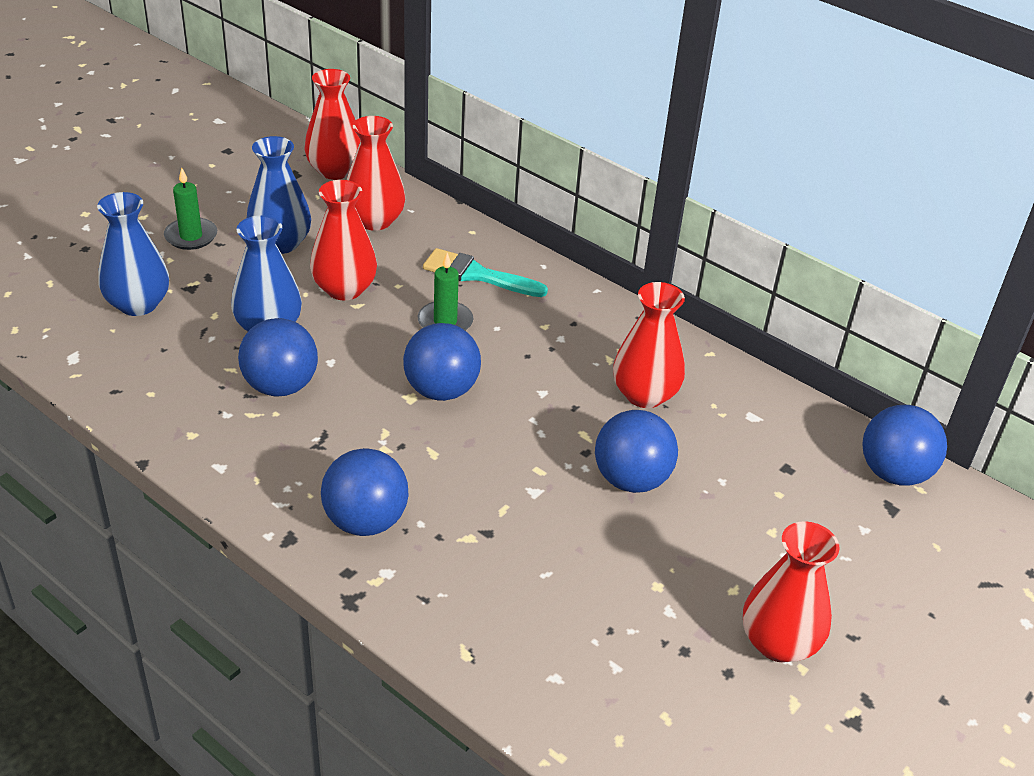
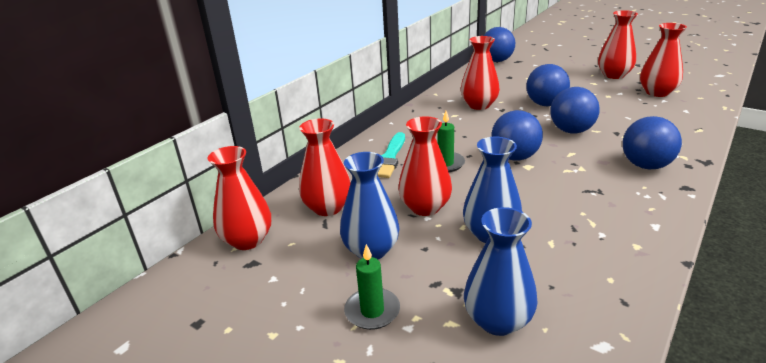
camera: 90 degrees left, 10 degrees down
blue ball [238,318,318,396] -> blue ball moved to [550,87,600,133]
none -> red vase [640,23,687,97]

